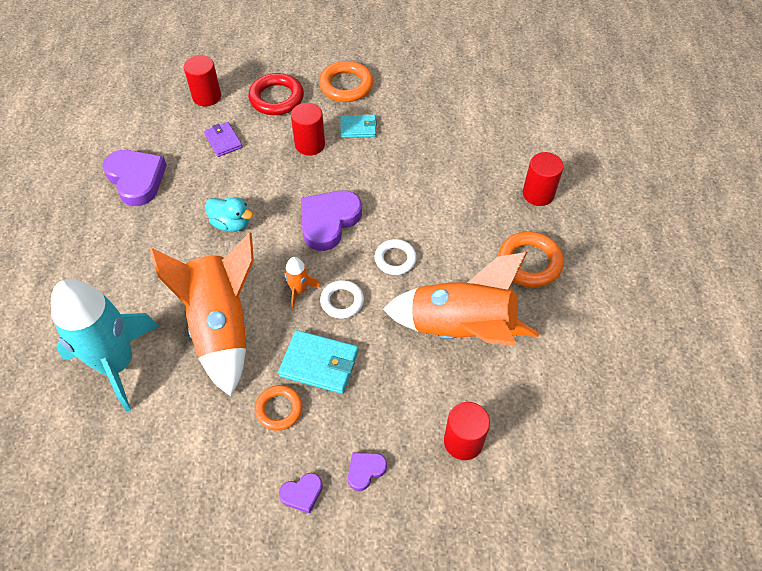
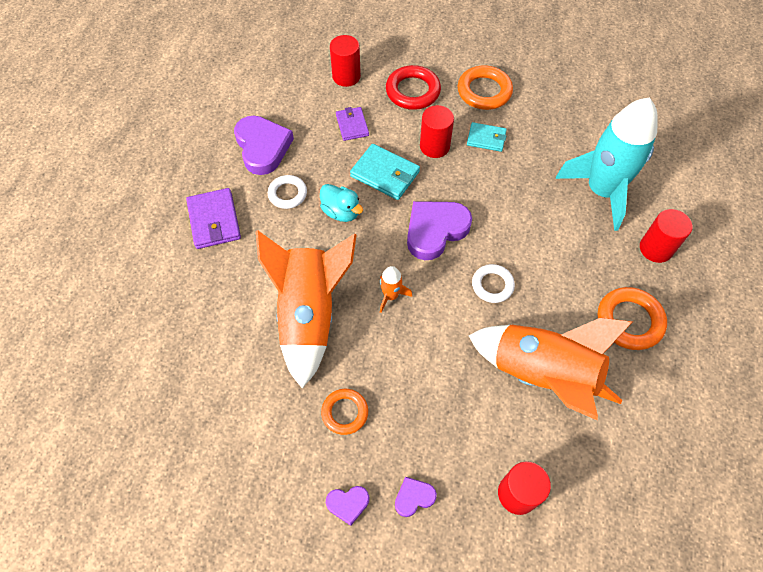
camera: 15 degrees right, 5 degrees up
turquoise rocket [51,279,159,412] -> turquoise rocket moved to [555,98,658,231]
turquoise wallet [278,330,358,394] -> turquoise wallet moved to [350,144,420,200]
white ring [320,280,364,319] -> white ring moved to [268,175,307,209]
none -> purple wallet [186,188,241,249]

